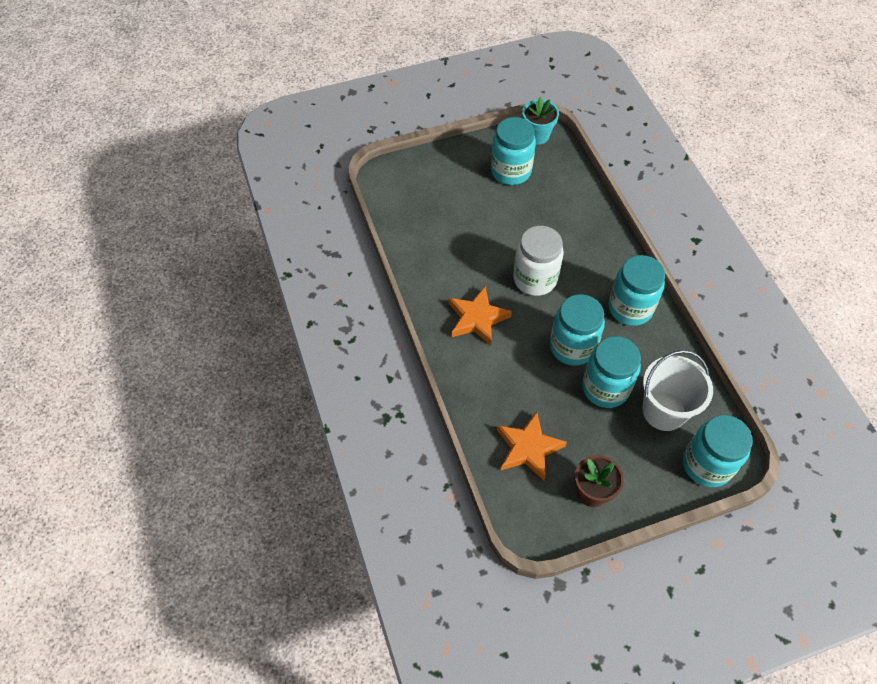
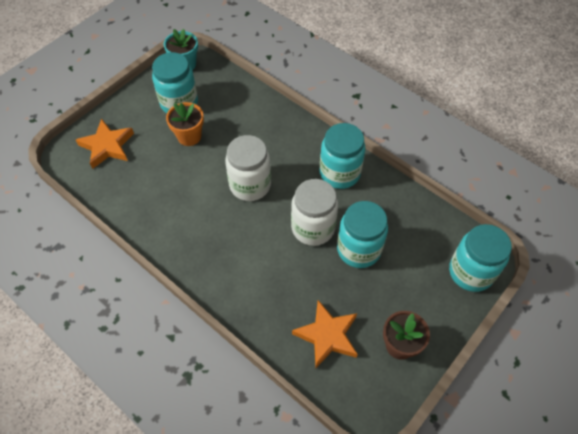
camera: 30 degrees left, 0 degrees up
orange star [449,287,512,345] -> orange star moved to [76,118,134,169]
turquoise jar [550,294,605,366] -> white jar [291,179,338,246]
white bucket [642,350,713,431] -> none
none -> orange flower pot [166,102,204,146]

